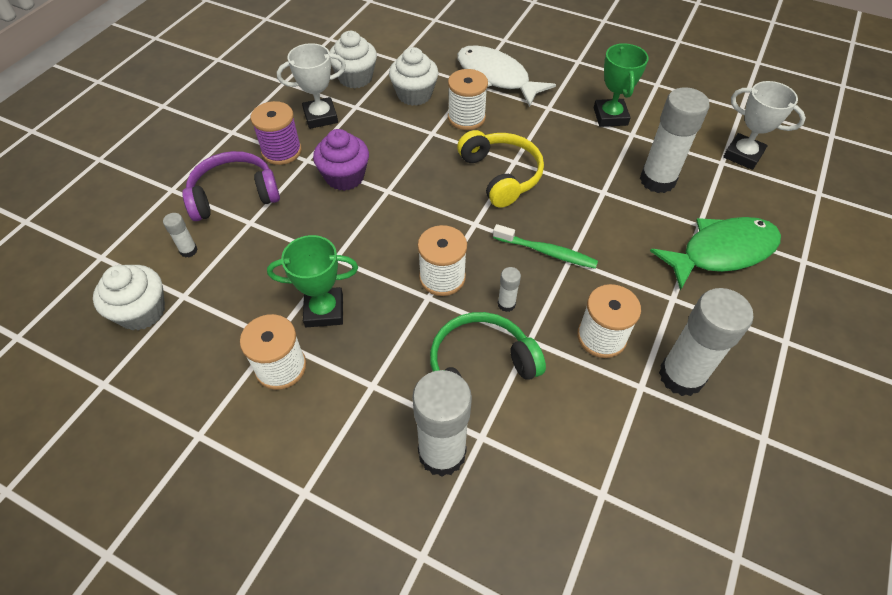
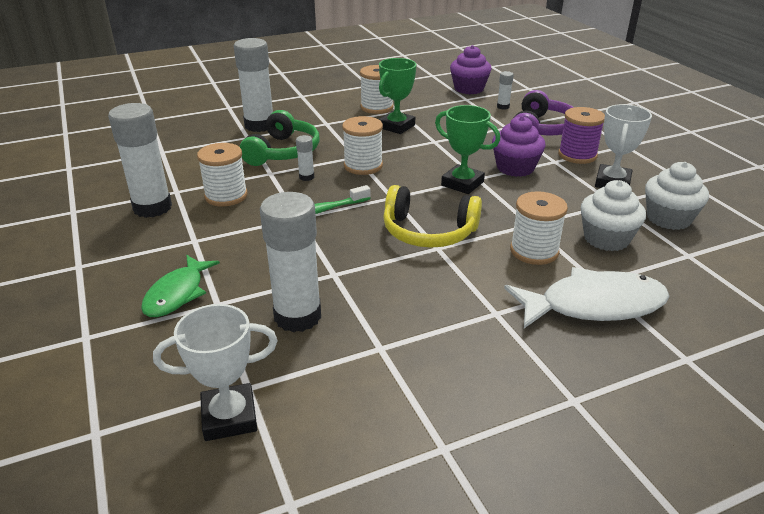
camera: 130 degrees right, 20 degrees down
white cupcake [93,265,165,330] -> purple cupcake [450,45,492,94]
green trophy [594,43,649,127] -> green trophy moved to [435,105,500,194]
green fish [650,217,781,291] -> green fish [141,255,220,317], size x0.65

